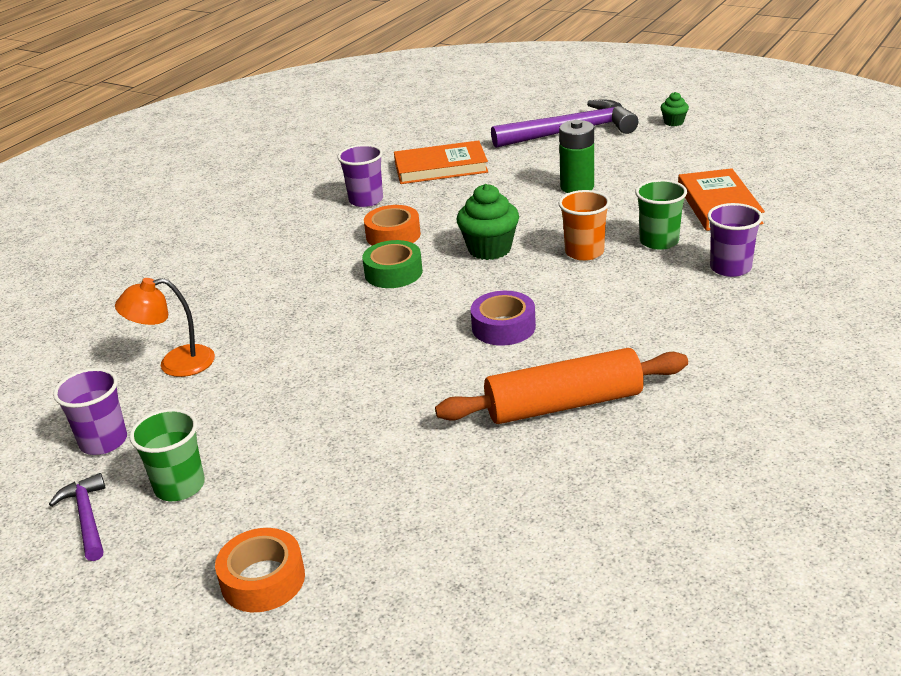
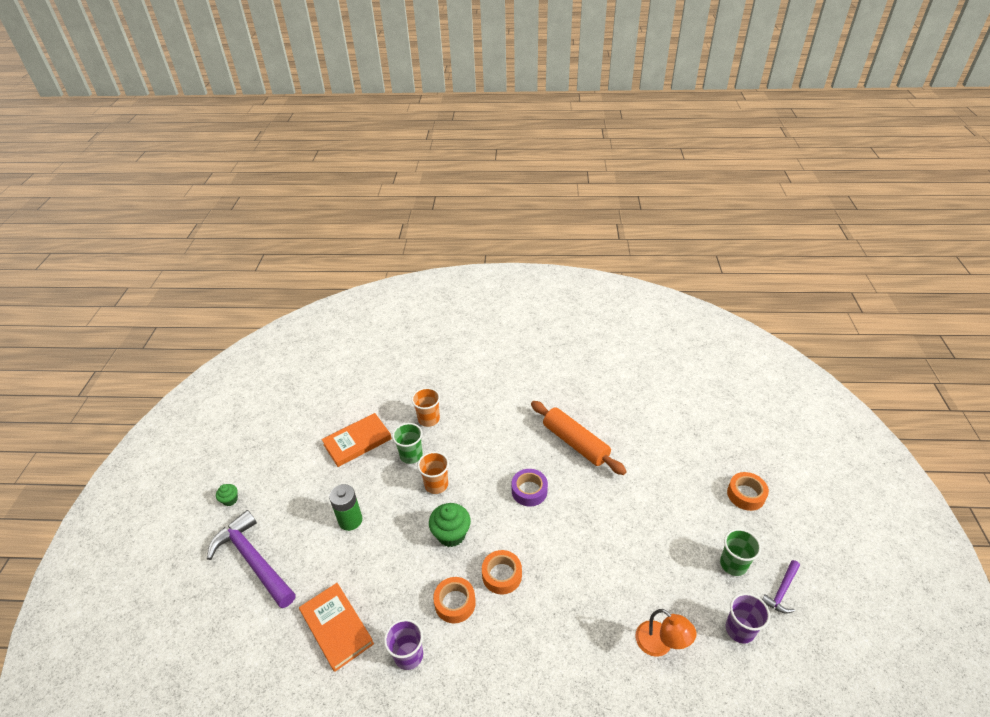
camera: 120 degrees left, 10 degrees up
green tape [362,240,423,288] -> orange tape [482,550,522,594]
purple cup [708,203,763,277] -> orange cup [411,388,440,427]

